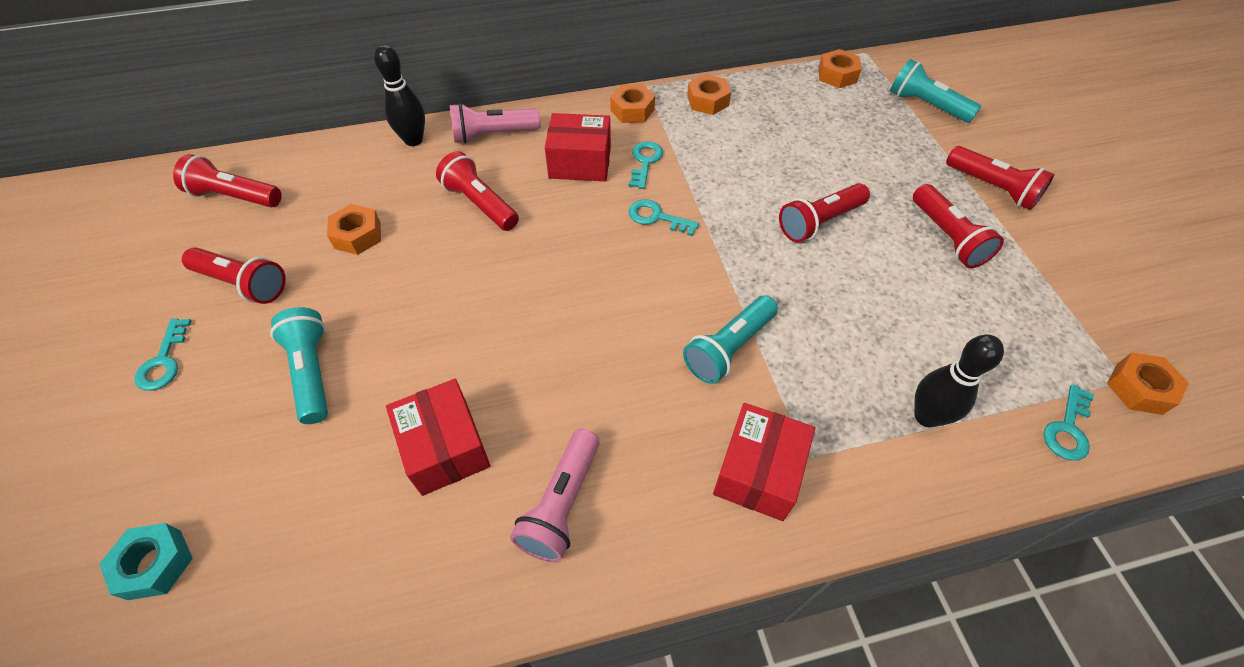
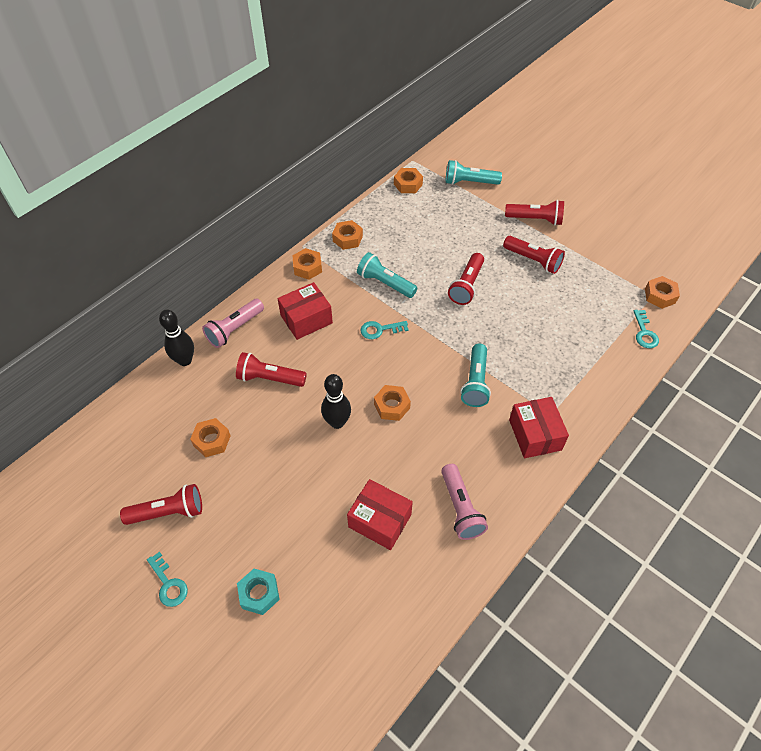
camera: 35 degrees left, 0 degrees up
turquoise nut [99,523,193,600] -> turquoise nut moved to [237,569,280,615]
red flashlight [173,154,281,207] -> none
turquoise flashlight [270,307,328,424] -> turquoise flashlight moved to [357,252,417,298]
turquoise key [629,141,663,189] -> none
black bowling pin [914,335,1004,427] -> black bowling pin moved to [321,374,351,429]
none -> orange nut [374,385,411,421]

